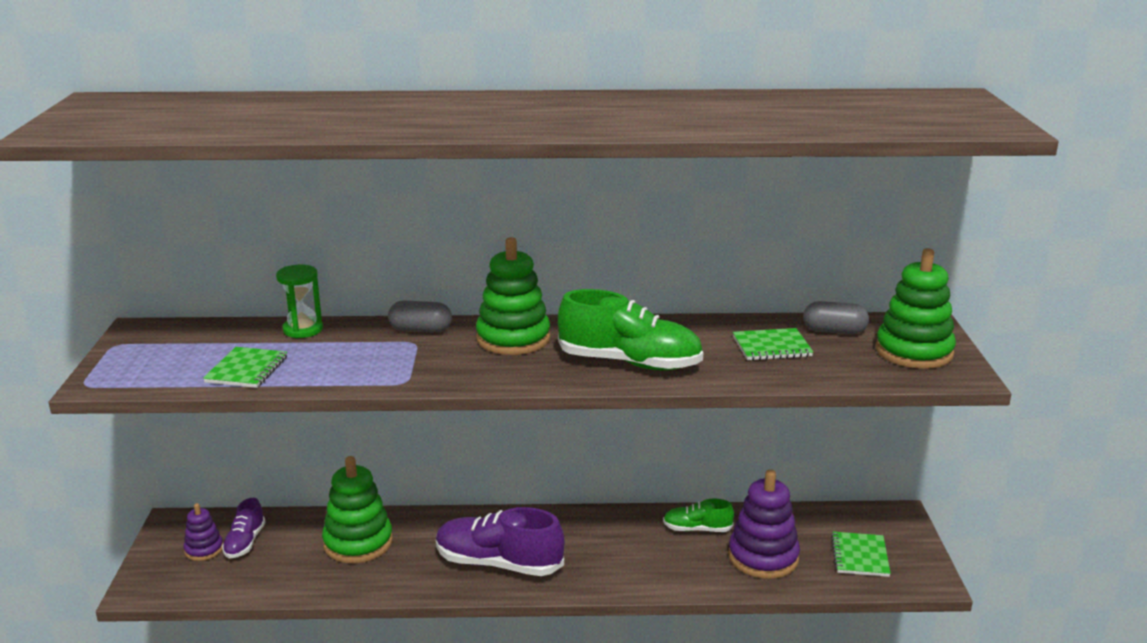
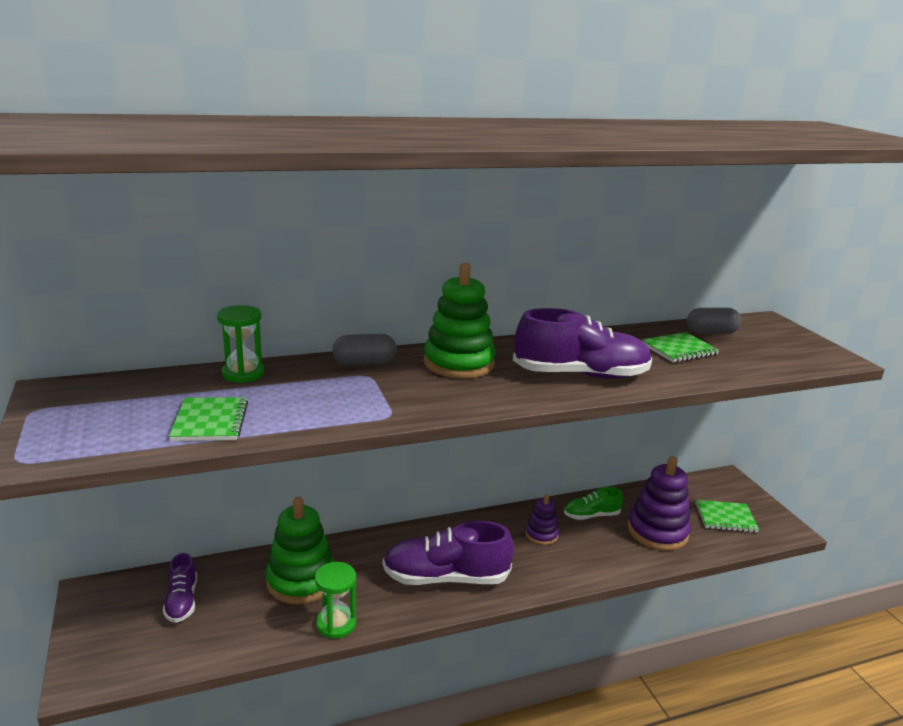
camera: 20 degrees left, 0 degrees up
purple stacking toy [184,503,223,561] -> purple stacking toy moved to [525,494,559,545]
green shoe [558,289,703,371] -> purple shoe [513,308,652,379]
green notebook [831,532,891,577] -> green notebook turned 75 degrees counterclockwise [696,500,759,533]
green stacking toy [876,248,956,369] -> none
none -> green hourglass [315,562,356,639]

